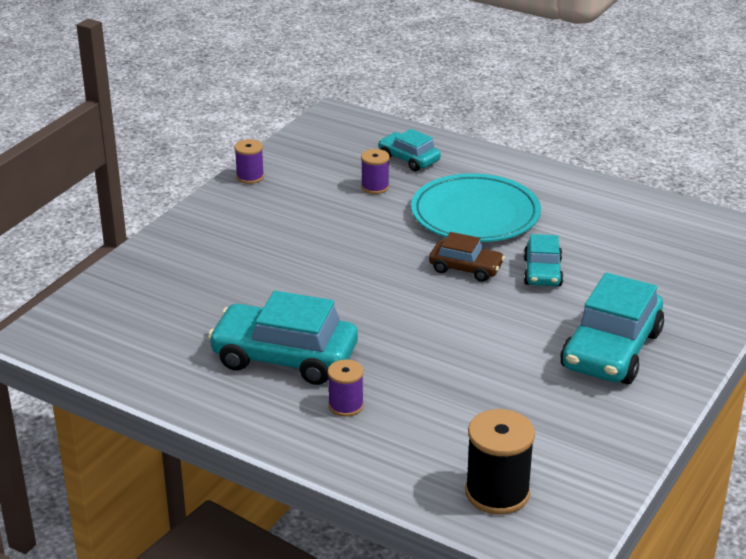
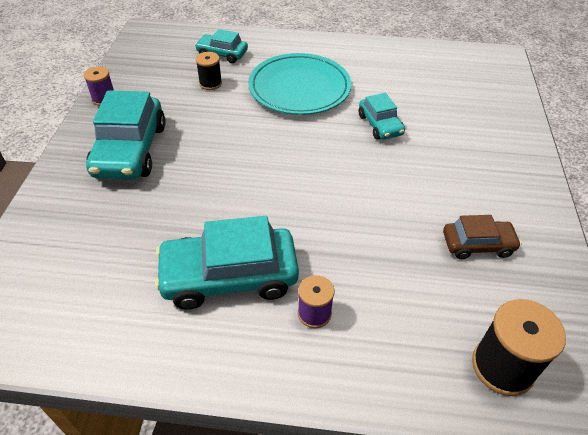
camera: 25 degrees left, 15 degrees up
purple spool [361,149,390,194] -> black spool [196,52,222,90]
brown car [429,232,505,282] -> brown car moved to [443,215,521,259]
turquoise car [560,273,664,384] -> turquoise car moved to [86,90,166,179]

